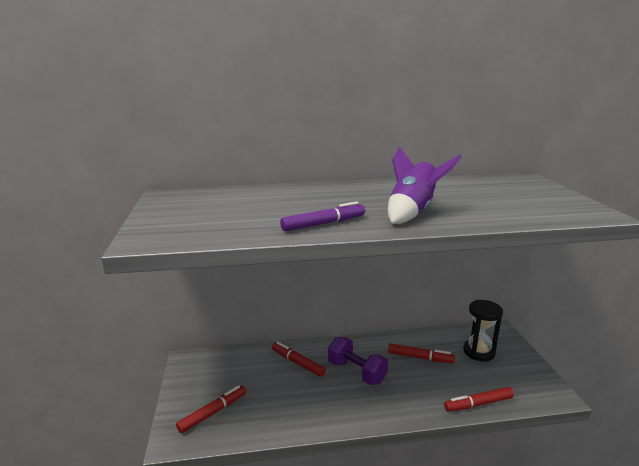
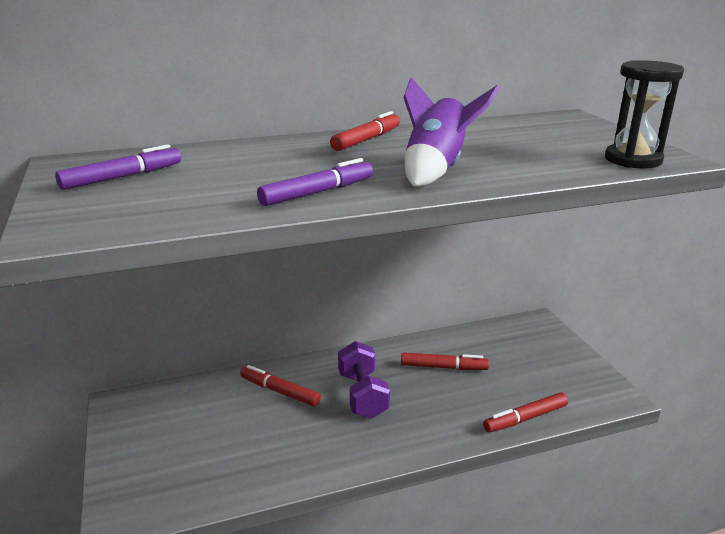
camera: 10 degrees left, 5 degrees up
red marker [176,385,246,433] -> red marker moved to [330,111,400,151]
purple dumbbell [328,337,388,385] -> purple dumbbell turned 45 degrees clockwise [338,341,390,419]
black hourglass [463,300,503,361] -> black hourglass moved to [605,60,684,168]
none -> purple marker [55,144,181,190]

